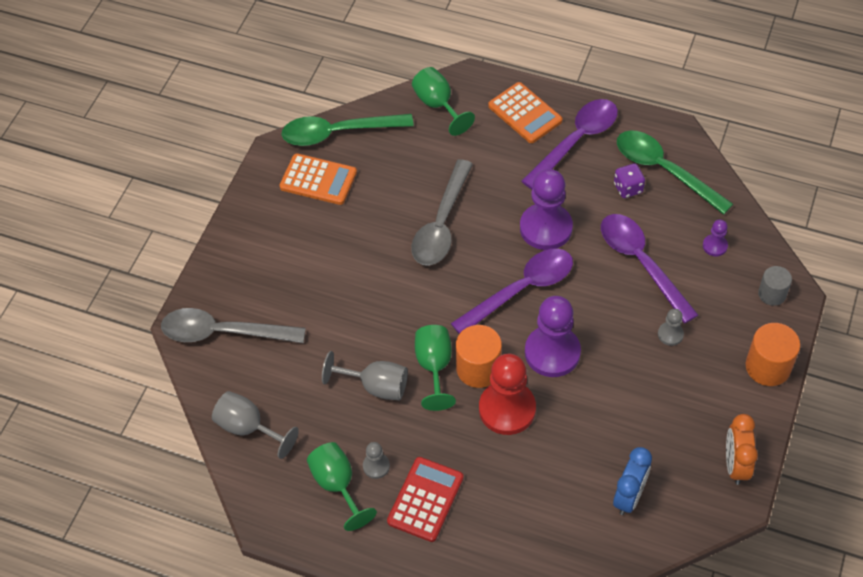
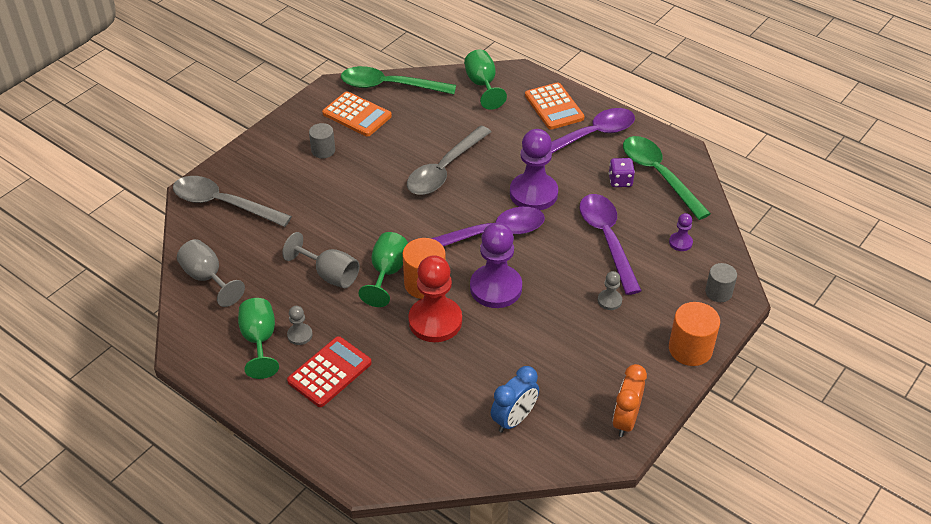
camera: 15 degrees right, 10 degrees down
none -> grey cylinder [309,123,335,158]

